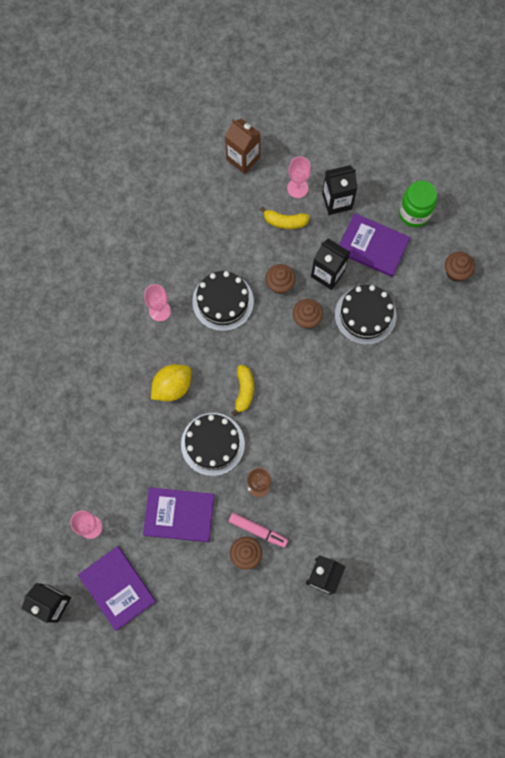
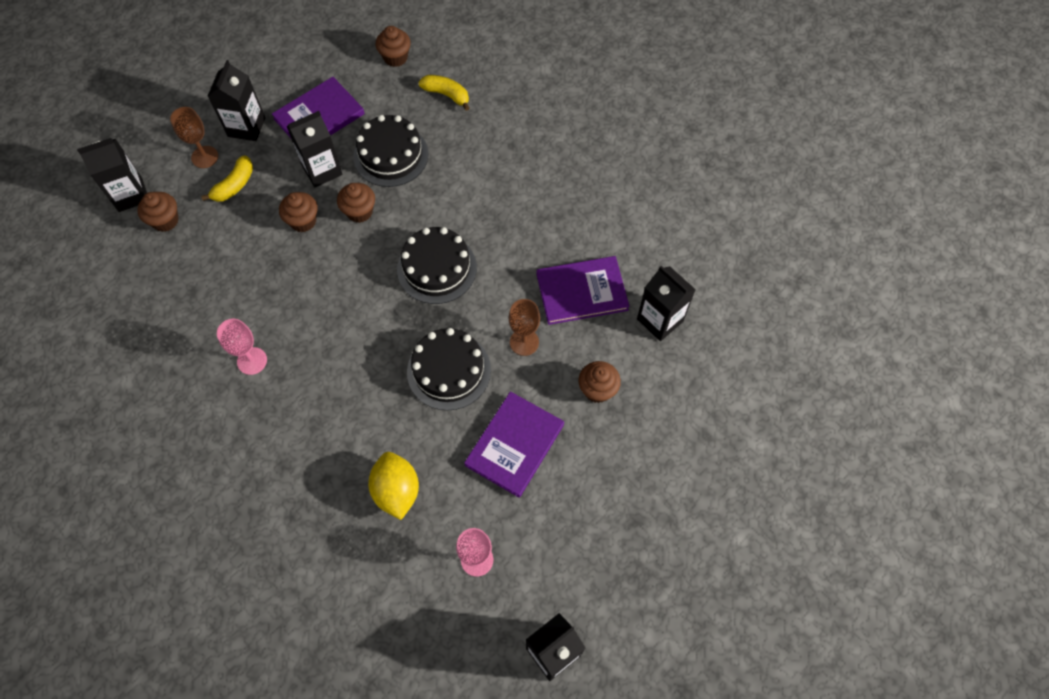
camera: 65 degrees left, 10 degrees down
purple book [78,546,156,631] -> purple book moved to [537,256,630,325]
yellow lemon [151,364,192,401] -> yellow lemon moved to [368,452,419,520]
black cake [192,271,254,331] -> black cake moved to [397,227,477,304]
brown carton [225,119,261,174] -> black carton [77,138,147,212]
pink marker [229,513,288,548] -> none
yellow banana [231,365,254,416] -> yellow banana moved to [418,75,470,111]
pink goblet [287,156,311,198] -> brown goblet [170,107,218,168]
green jar [399,181,437,227] -> none
none -> brown cupcake [137,192,179,232]

